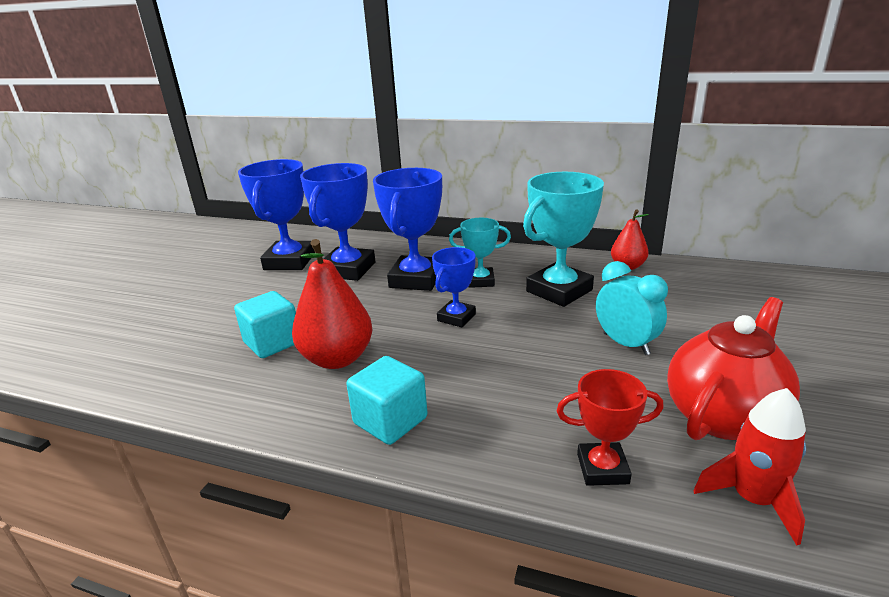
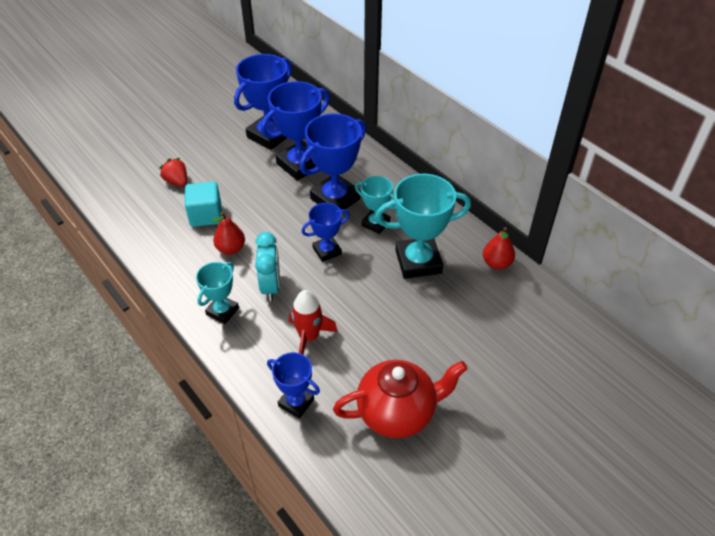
camera: 30 degrees right, 20 degrees up
red pear [292,239,373,369] -> red pear [212,212,245,255], size x0.58
turquoise cube [346,356,427,445] -> turquoise trophy [196,262,239,324]
red trophy [556,369,664,486] -> blue trophy [267,352,320,418]
turquoise clock [596,261,668,355] -> turquoise clock moved to [255,232,280,301]
red rocket [693,388,806,545] -> red rocket moved to [289,290,338,355]
none -> red strawberry [159,158,187,187]

